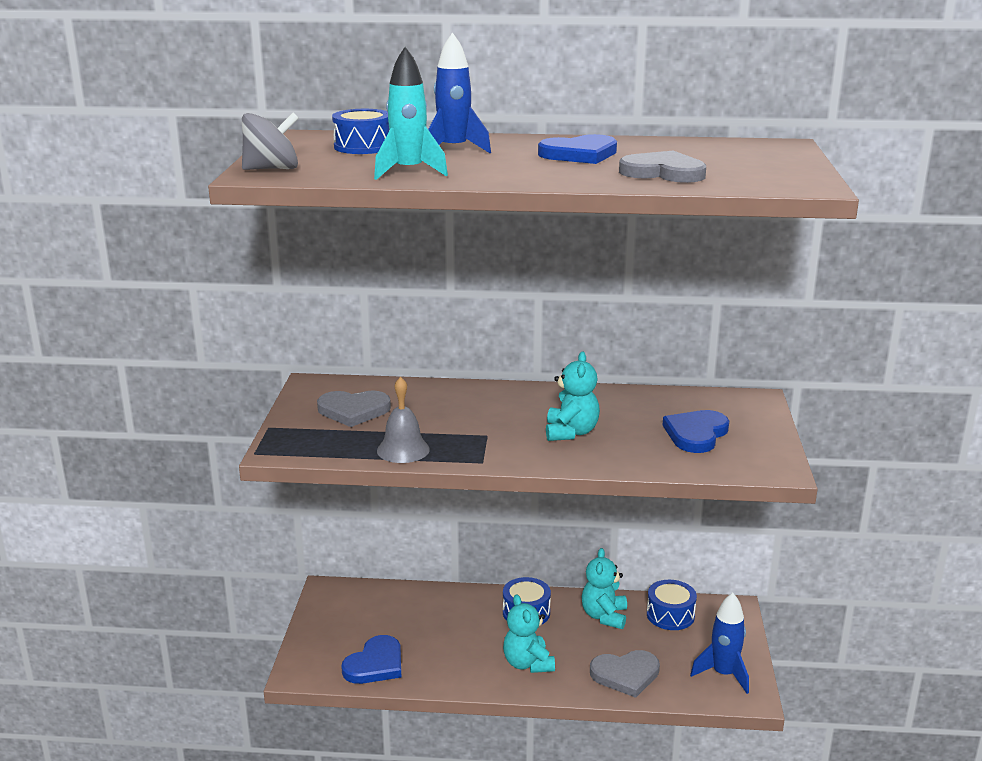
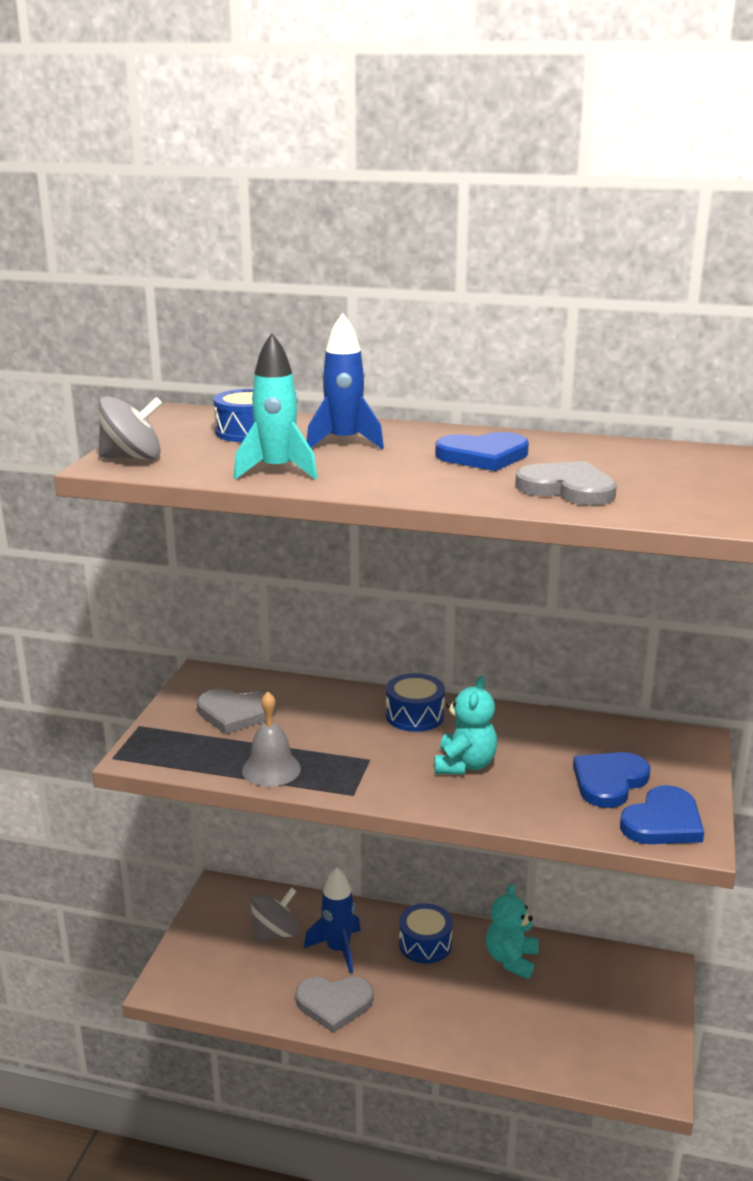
camera: 10 degrees right, 0 degrees up
blue heart [341,635,401,684] -> blue heart moved to [620,785,704,844]
turquoise teddy bear [503,594,555,673] -> none
grey heart [590,650,660,698] -> grey heart moved to [295,977,373,1033]
blue drum [647,580,697,630] -> blue drum moved to [386,673,445,732]
blue rocket [690,593,749,694] -> blue rocket moved to [304,867,361,974]
none -> grey spinning top [250,887,300,943]

